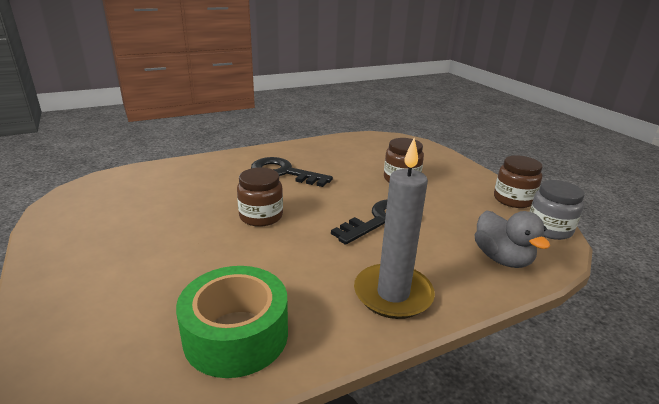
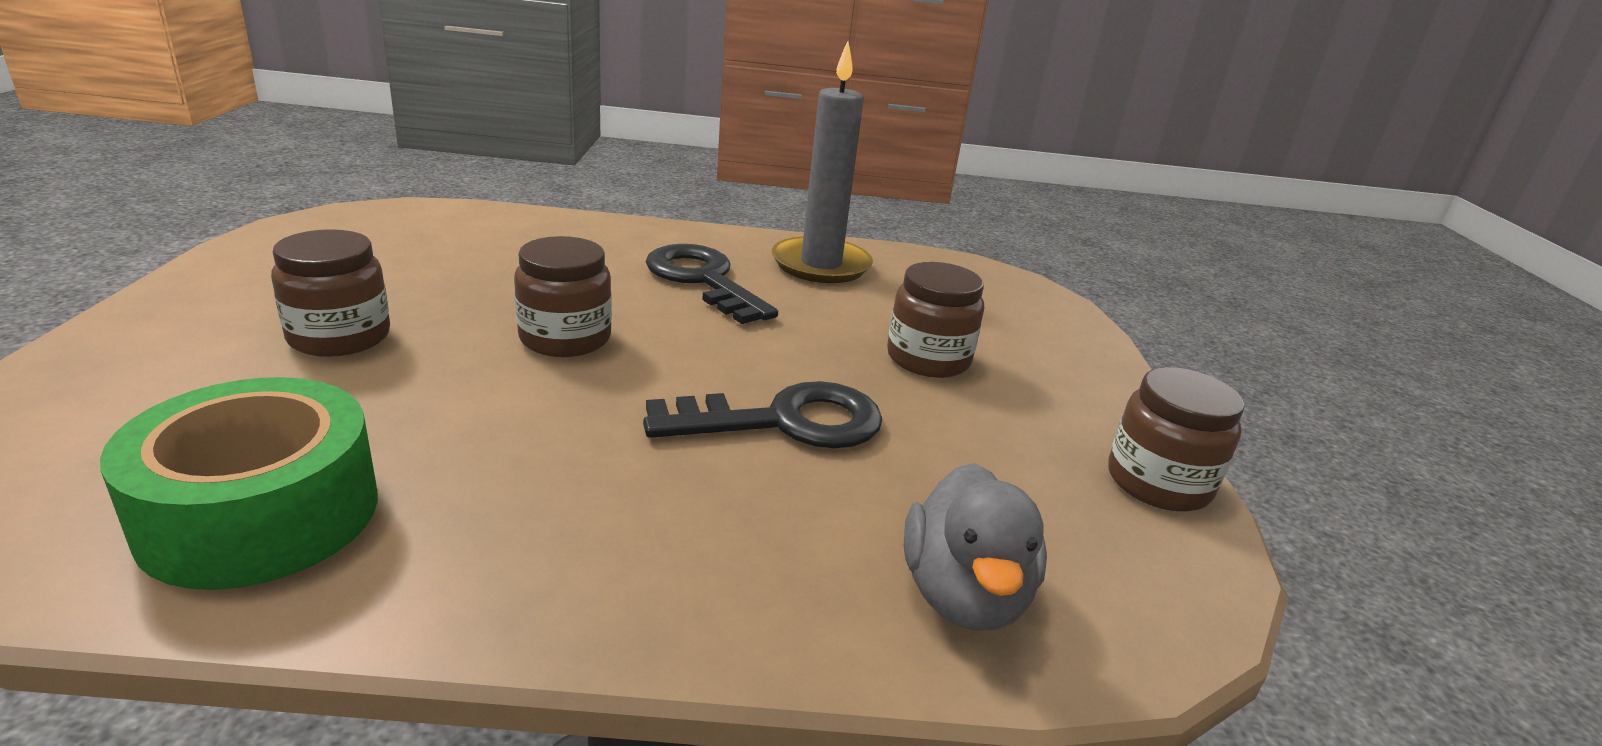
camera: 25 degrees right, 0 degrees up
grey candle [354,138,435,319] -> grey candle moved to [771,41,873,283]
grey jar [529,180,585,240] -> none
none -> brown jar [271,229,390,357]

